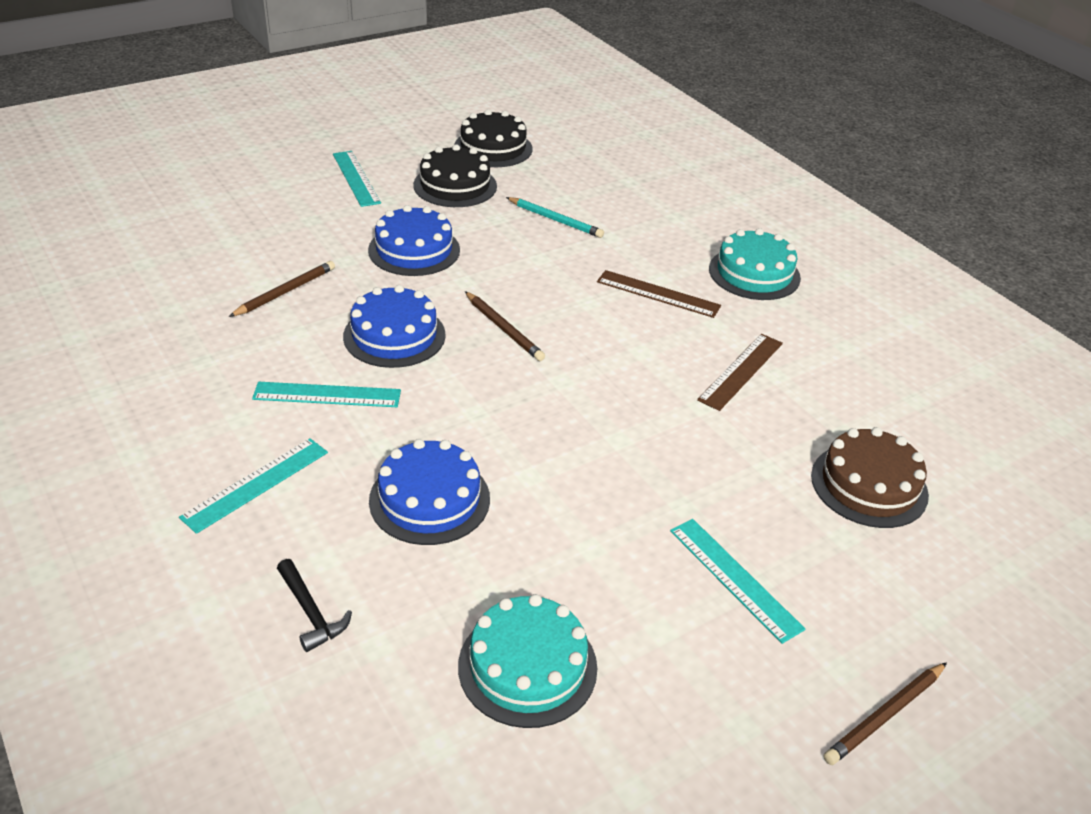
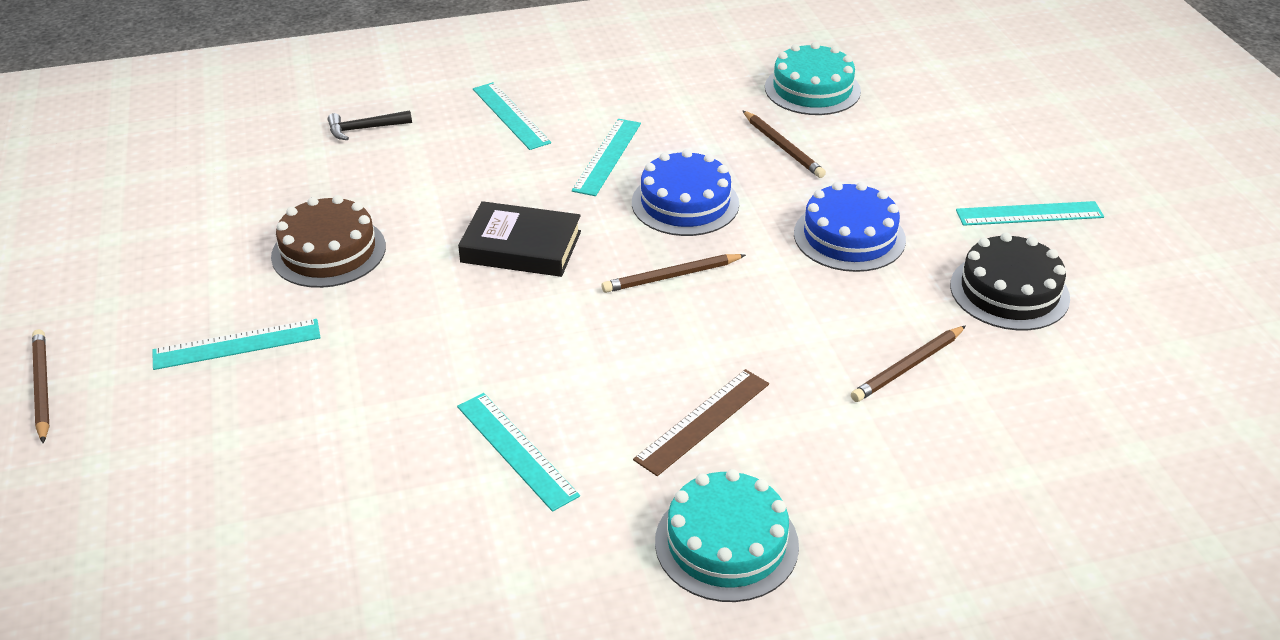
camera: 110 degrees right, 0 degrees up
blue cake [369,439,490,545] -> none
black cake [454,109,533,167] -> none
turquoise cake [458,594,597,728] -> turquoise cake moved to [765,42,861,115]
turquoise pencil [506,197,604,238] -> brown pencil [851,326,966,402]
brown ruler [697,334,783,411] -> turquoise ruler [457,393,580,512]
brown cake [811,427,929,528] -> brown cake moved to [271,195,386,288]
none -> black book [458,201,581,277]

